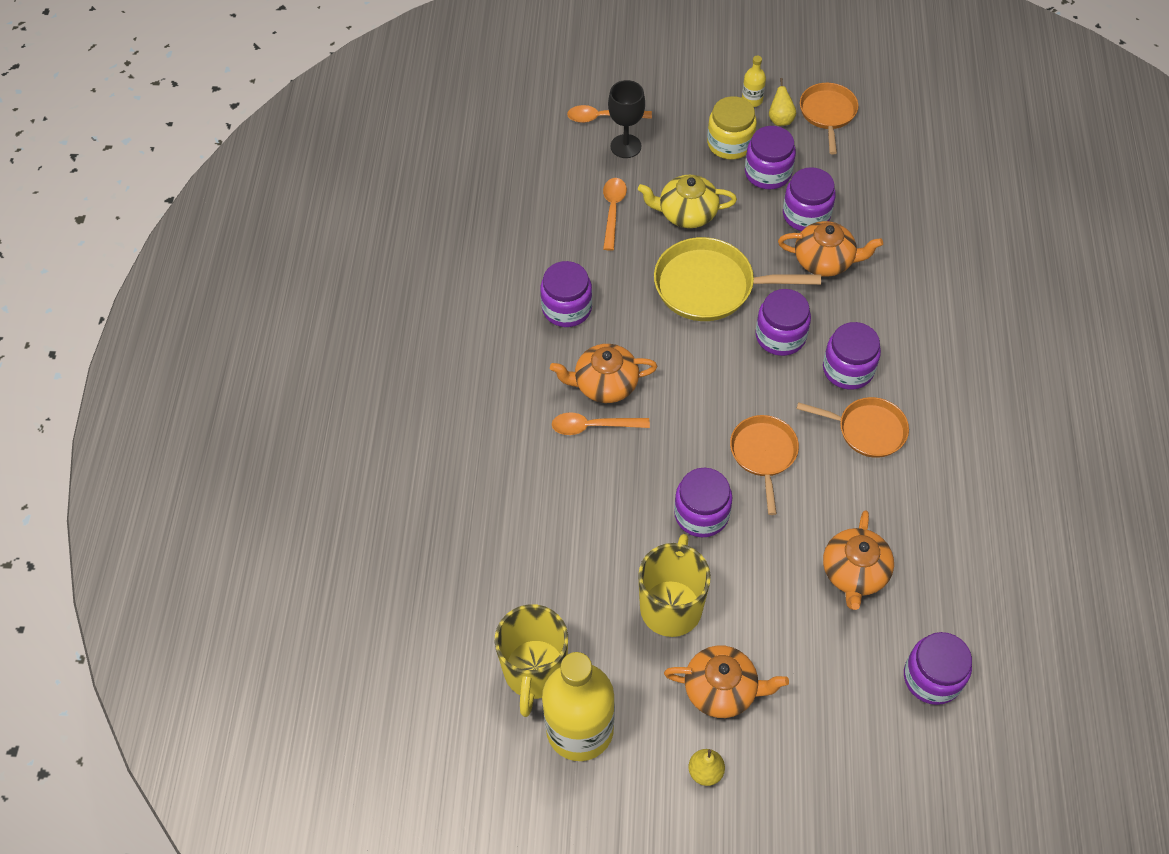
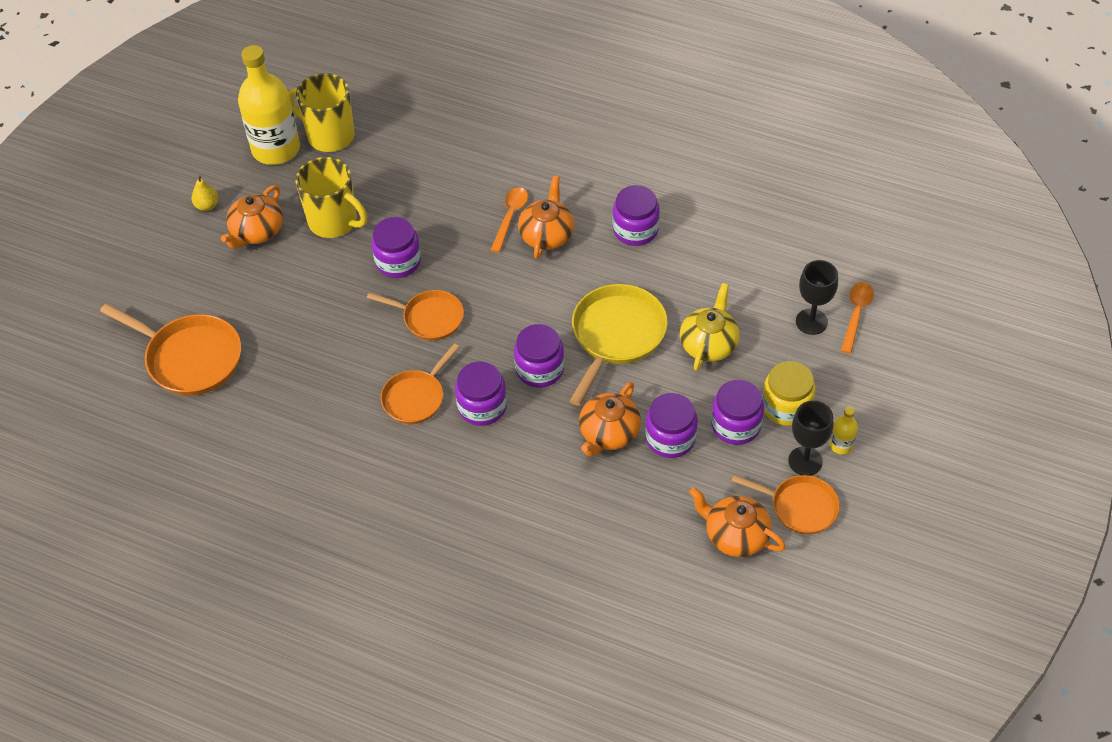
camera: 110 degrees right, 5 degrees down
orange spoon [603,178,627,251] -> none
yellow pear [769,78,796,126] -> black goblet [788,401,834,476]
orange teapot [823,510,894,610] -> orange teapot moved to [689,487,786,557]
purple jar [904,632,972,705] -> orange pan [100,303,241,396]

